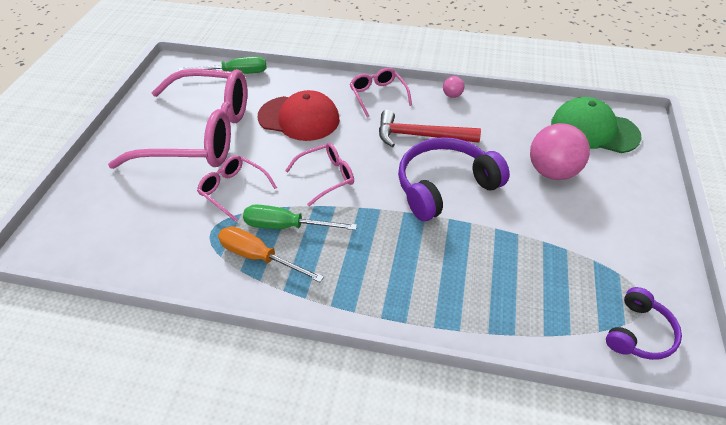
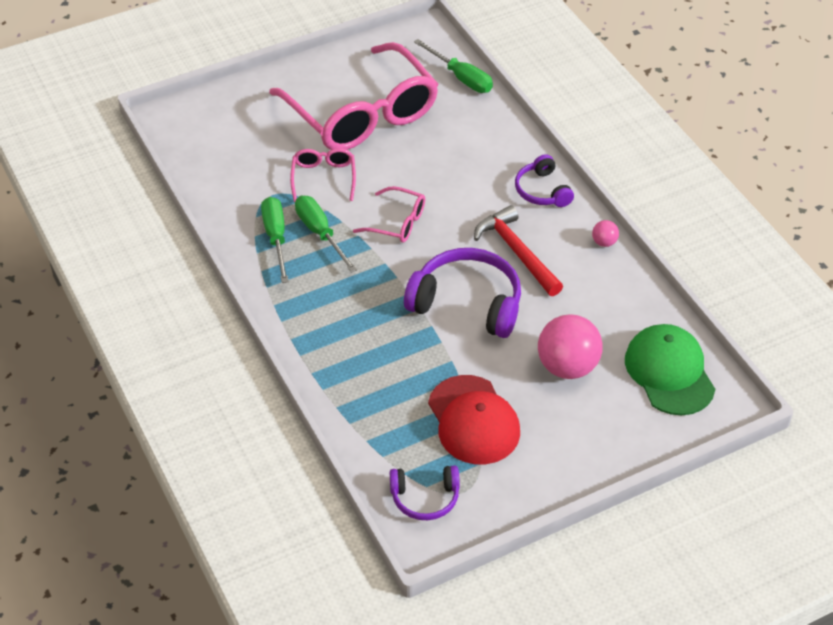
camera: 50 degrees right, 0 degrees up
orange screwdriver [218,226,324,282] -> green screwdriver [261,197,289,283]
red cap [258,90,340,141] -> red cap moved to [428,375,520,464]
pink glasses [350,68,412,117] -> purple headphones [515,154,574,207]

